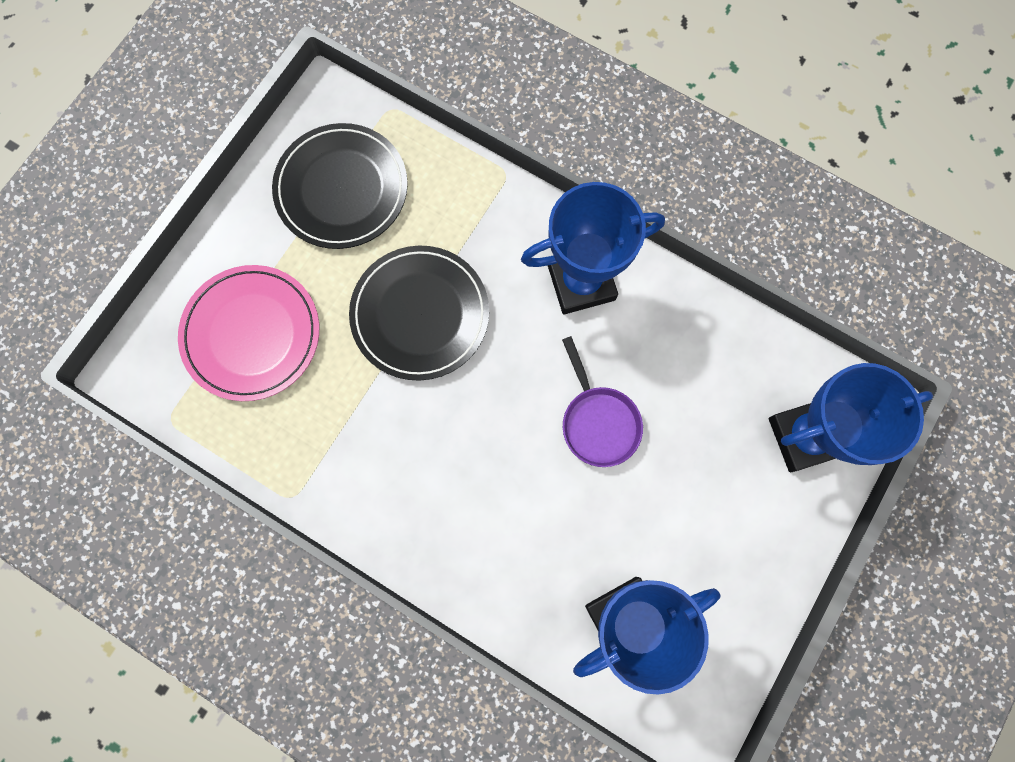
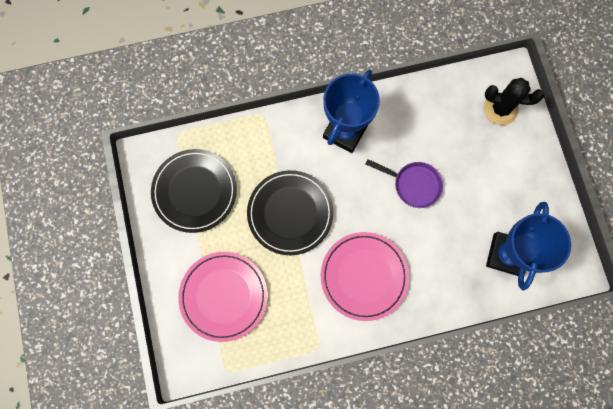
camera: 45 degrees left, 0 degrees up
blue trophy [769,363,933,472] -> black cactus [484,78,545,125]
none -> pink plate [321,232,409,321]

